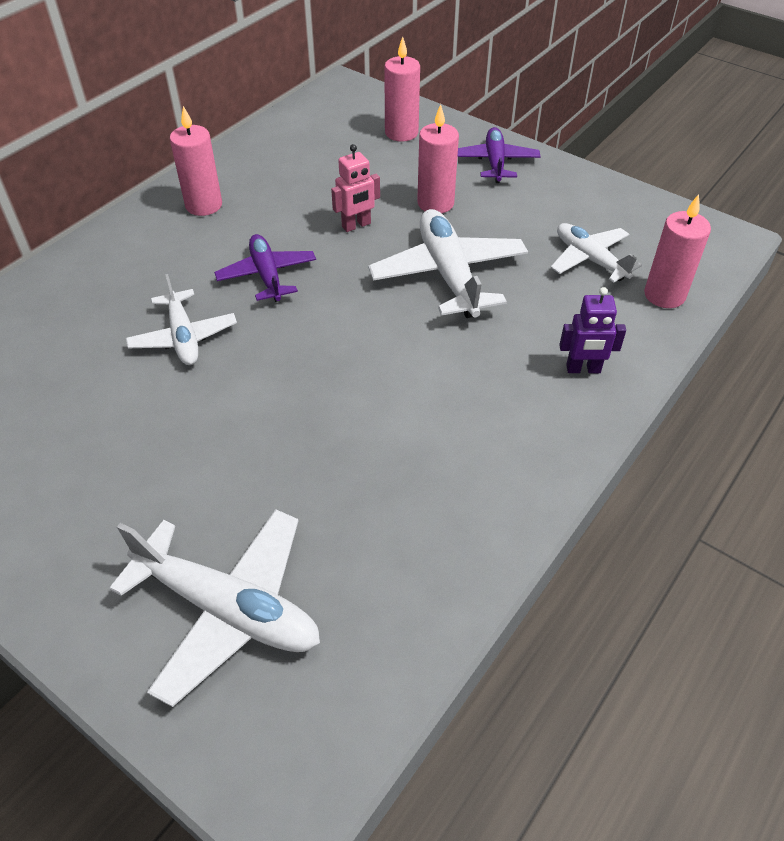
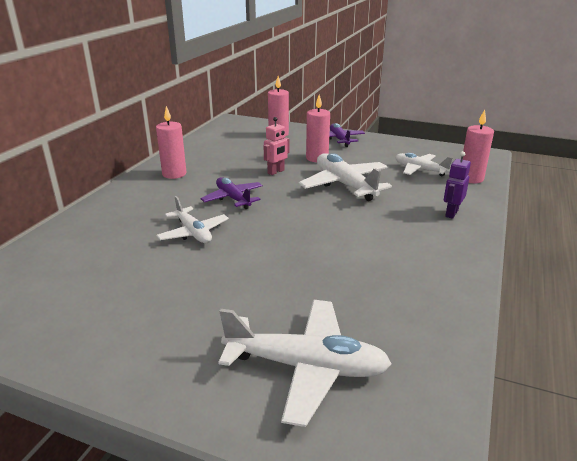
camera: 15 degrees left, 20 degrees down
purple robot [559,287,626,373] -> purple robot turned 135 degrees clockwise [444,151,471,219]

